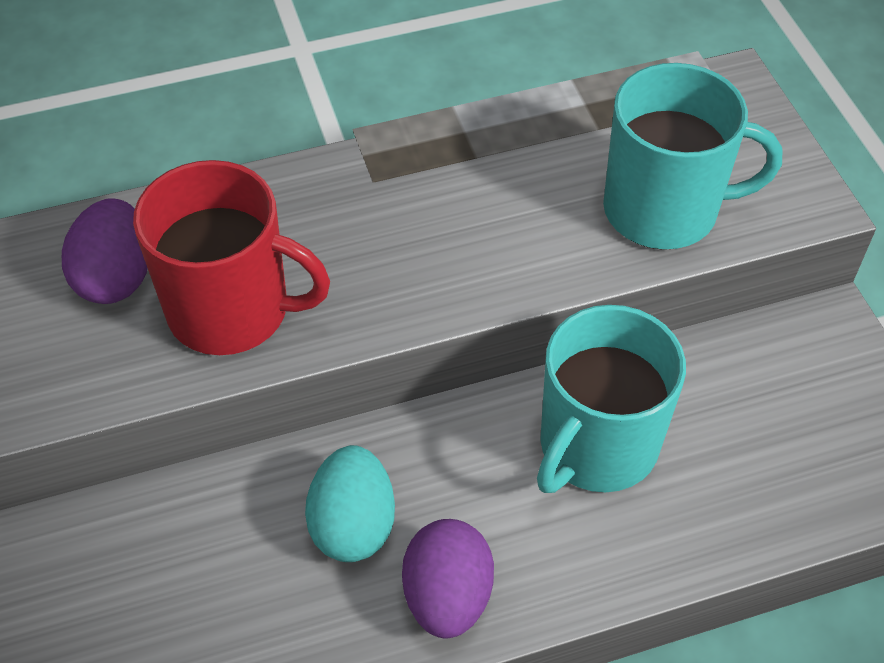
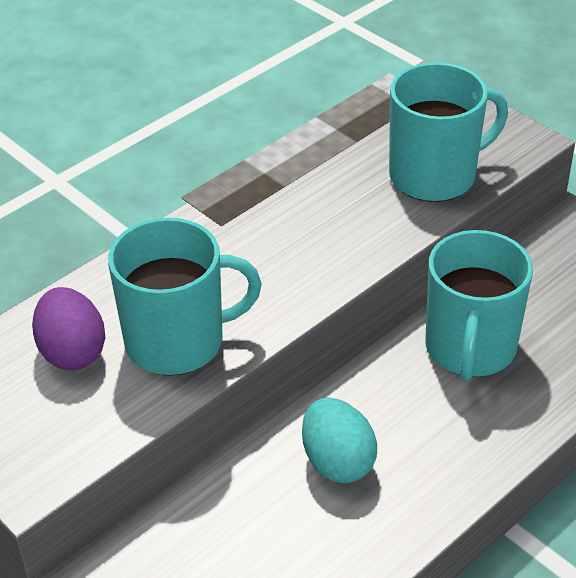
camera: 25 degrees left, 10 degrees down
red mug [133,160,330,355] -> turquoise mug [108,218,262,376]
purple egg [402,519,494,639] -> none

